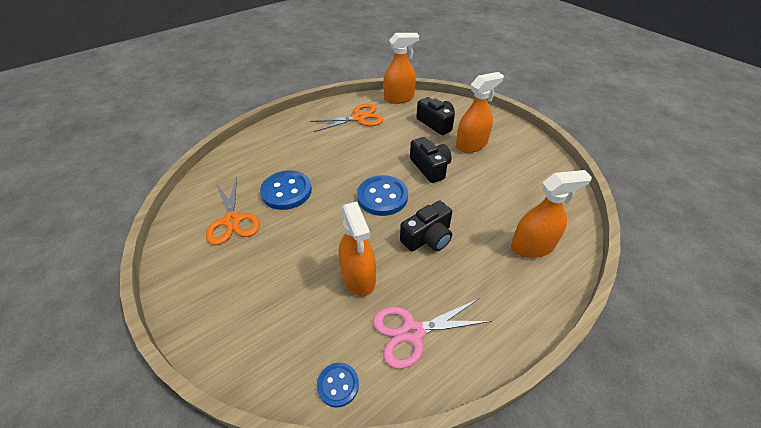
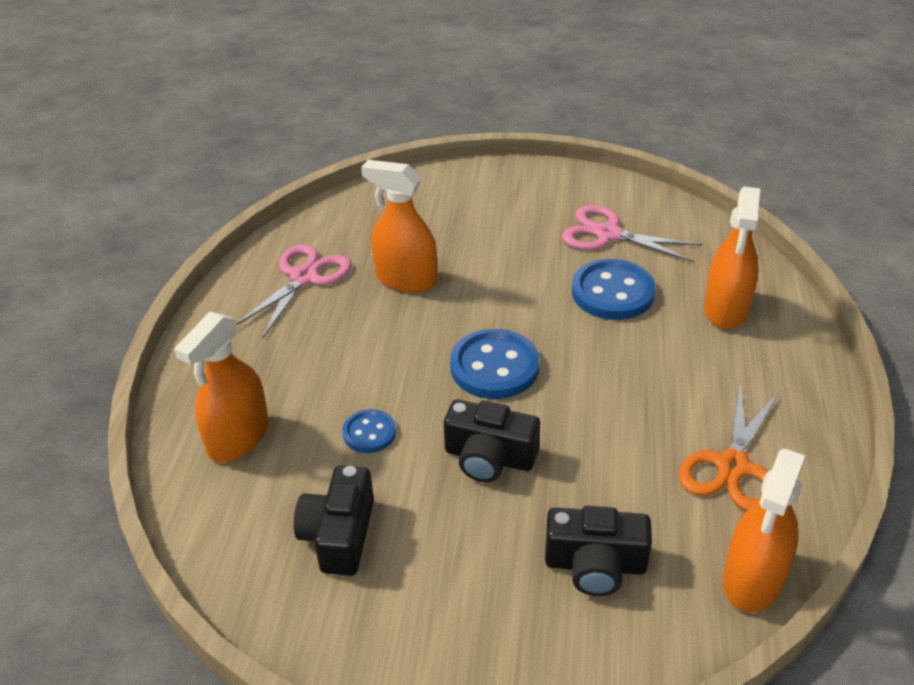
camera: 135 degrees right, 5 degrees down
orange scissors [206,176,260,245] -> pink scissors [562,205,702,262]
blue button [317,363,359,407] -> blue button moved to [342,409,396,453]
black camera [400,201,452,252] -> black camera moved to [294,466,374,576]
orange spray bottle [456,72,504,153] -> orange spray bottle moved to [704,187,760,329]

